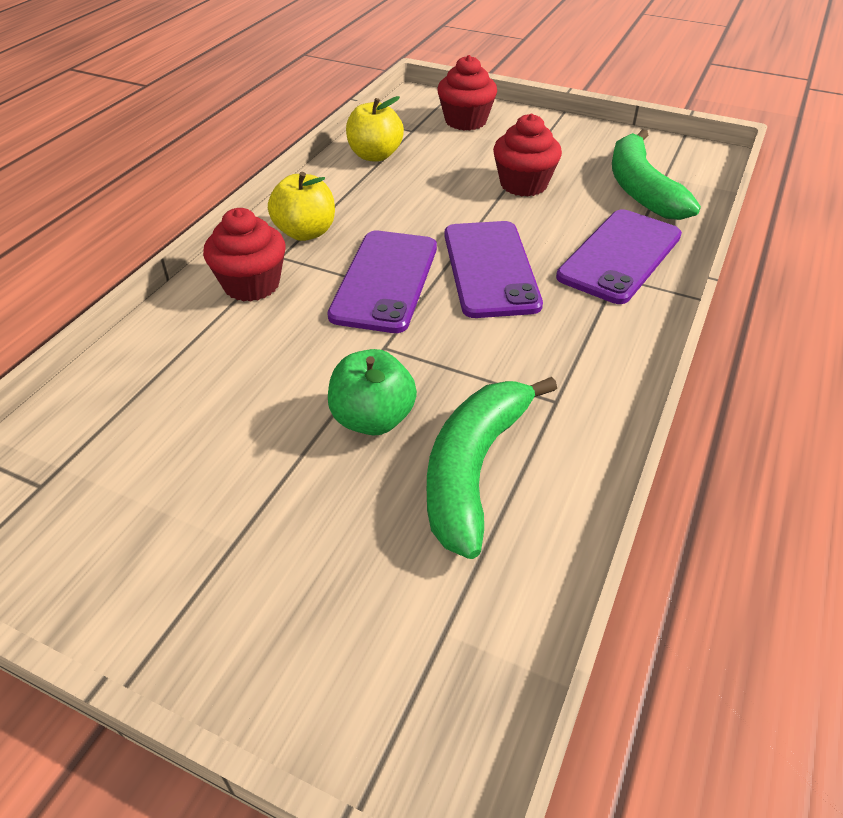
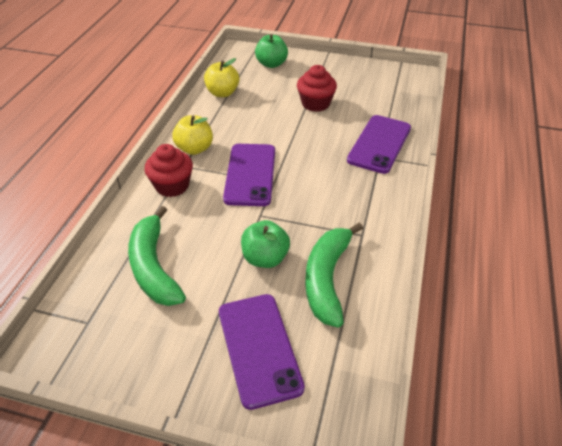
camera: 10 degrees left, 0 degrees up
red cupcake [437,55,497,131] -> green apple [255,34,288,68]
purple phone [444,221,543,318] -> purple phone moved to [219,294,305,410]
green banana [612,129,701,220] -> green banana moved to [128,206,186,306]

